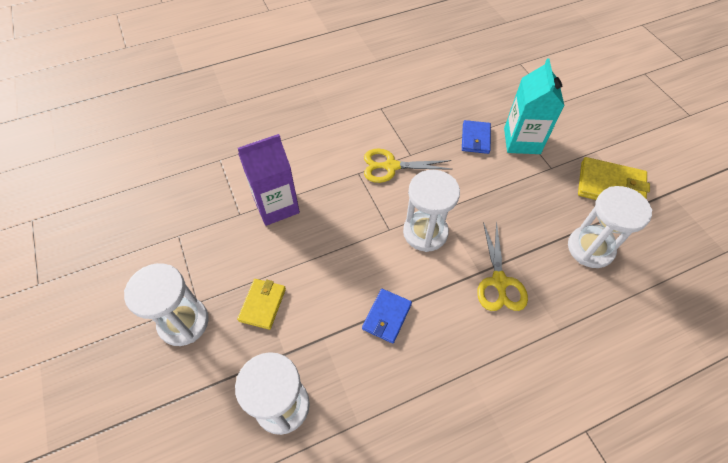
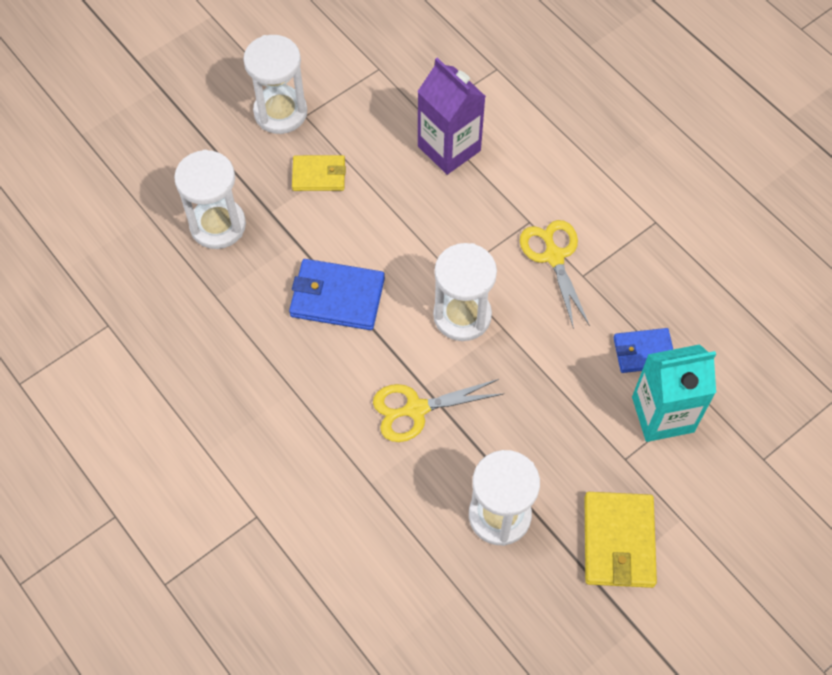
camera: 75 degrees right, 5 degrees up
blue wallet [362,289,412,343] -> blue wallet [289,259,385,330], size x1.55

